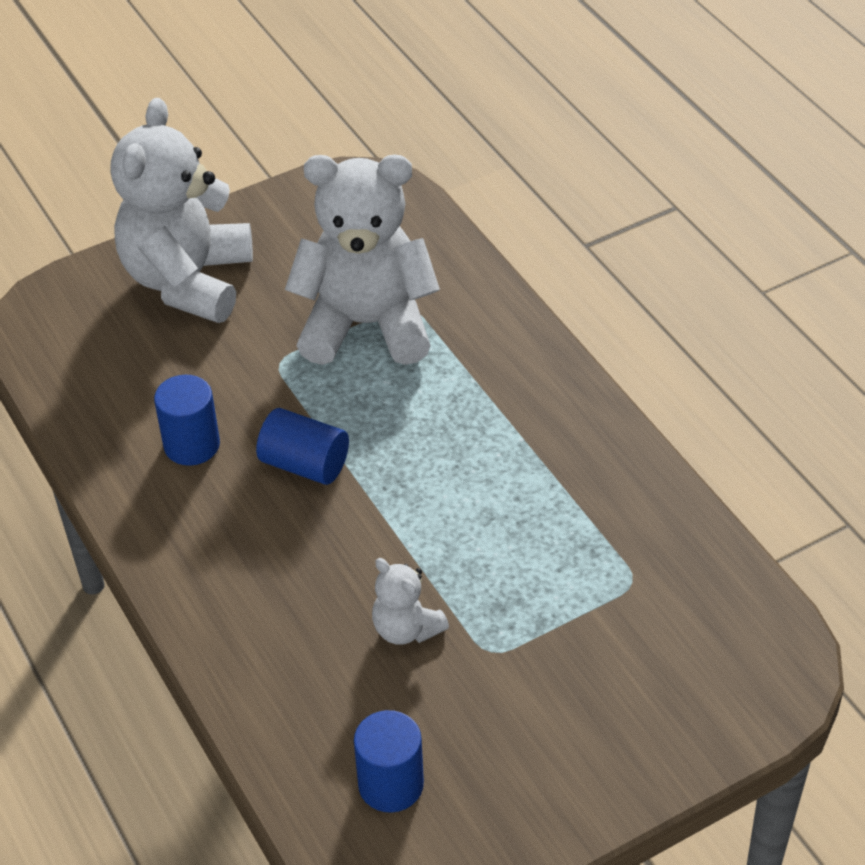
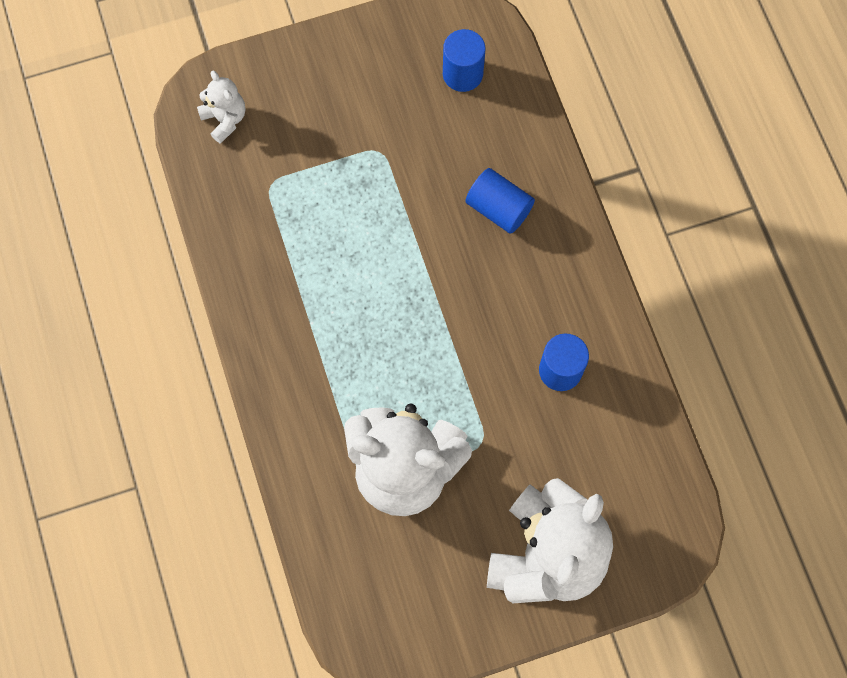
camera: 170 degrees left, 25 degrees up
blue cylinder [256,408,349,485] -> blue cylinder moved to [465,168,535,234]
white teddy bear [372,558,449,645] -> white teddy bear moved to [197,71,245,144]

